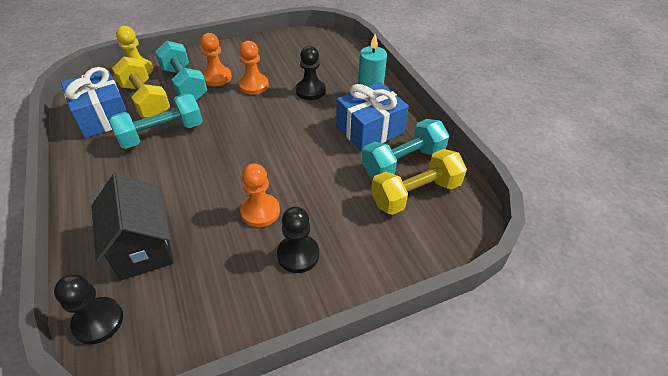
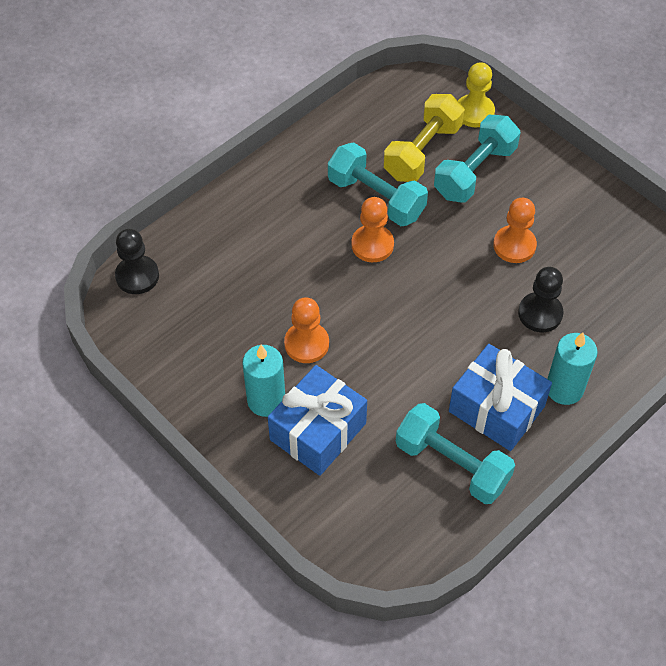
camera: 70 degrees right, 10 degrees up
blue gift [61,67,128,138] -> blue gift moved to [268,365,367,476]
black house [91,173,174,280] -> none
orange pawn [200,33,232,86] -> orange pawn moved to [351,197,394,262]
black pawn [277,207,319,273] -> turquoise candle [242,345,285,417]
yellow dumbbell [371,149,467,215] -> none

